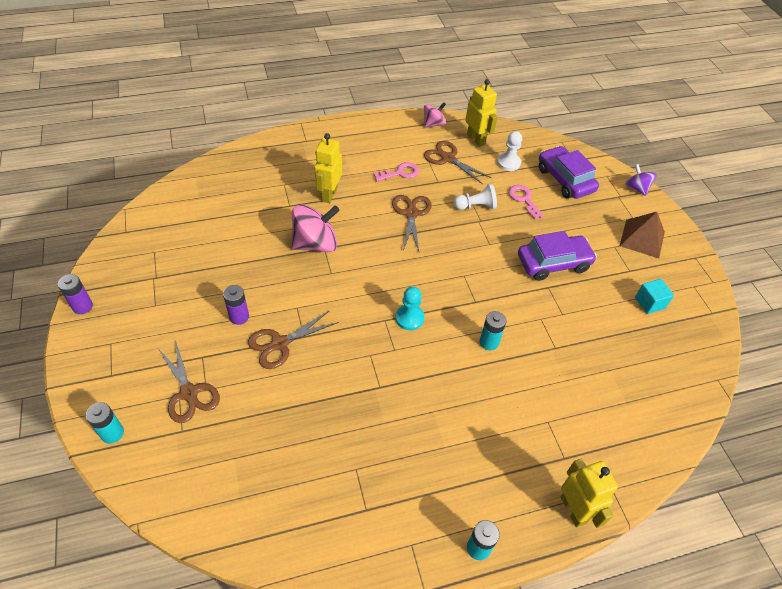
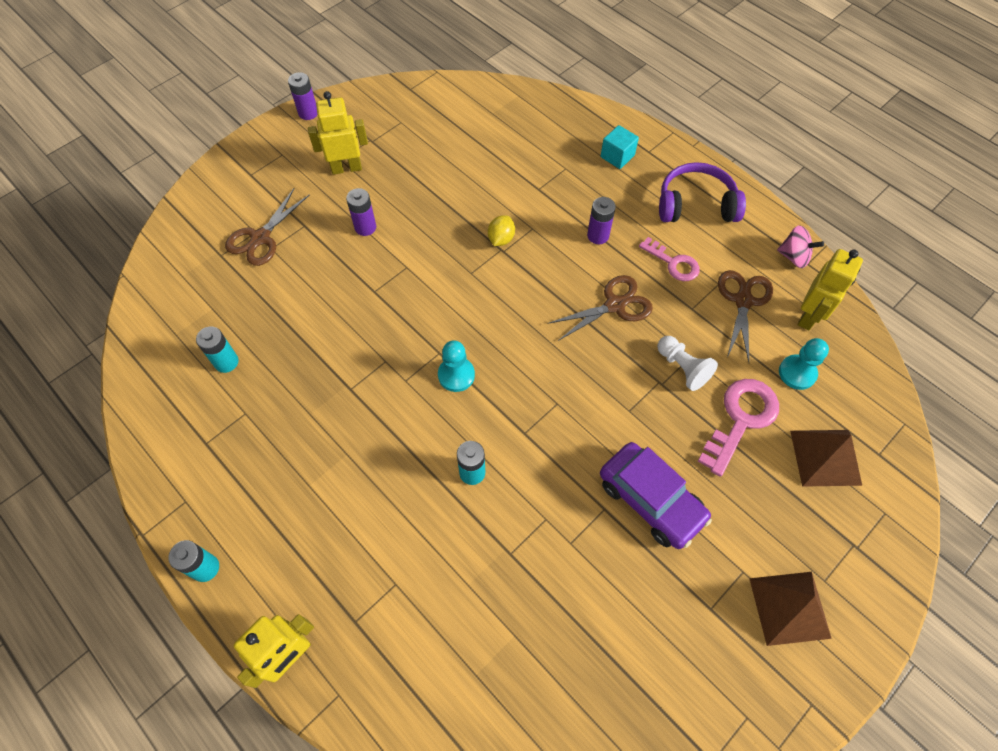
camera: 65 degrees right, 10 degrees up
turquoise battery [86,402,124,444] -> turquoise battery moved to [196,326,239,373]
brown scissors [248,310,338,369] -> none
pink spinning top [291,204,340,252] -> yellow lemon [488,215,515,246]
yellow robot [314,133,342,203] -> yellow robot moved to [308,91,368,175]
white pawn [497,131,522,171] -> turquoise pawn [779,338,829,390]
pink key [509,185,544,219] -> pink key [698,379,779,477], size x1.56
purple car [539,146,599,199] -> brown pyramid [790,430,862,487]
purple spinning top [626,164,657,196] -> none
turquoise cube [635,279,674,314] -> turquoise cube moved to [600,125,639,169]
none -> purple battery [587,197,616,244]
none -> purple headphones [659,162,746,222]

